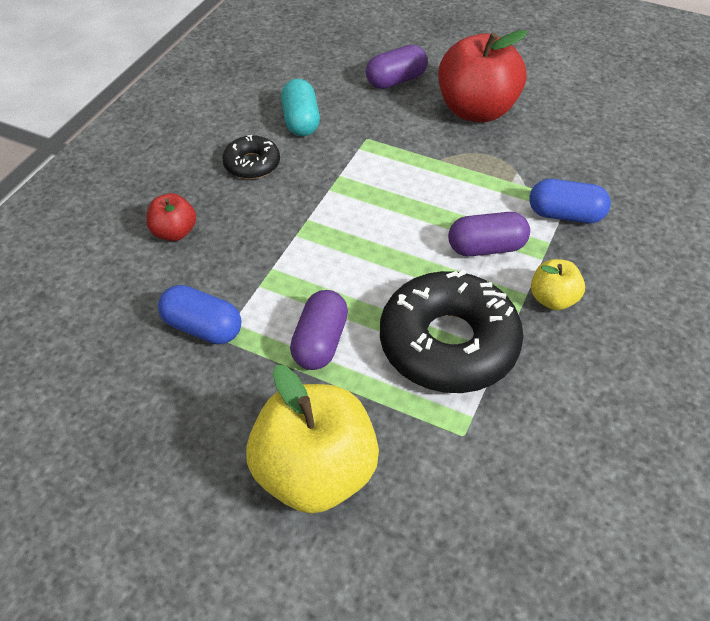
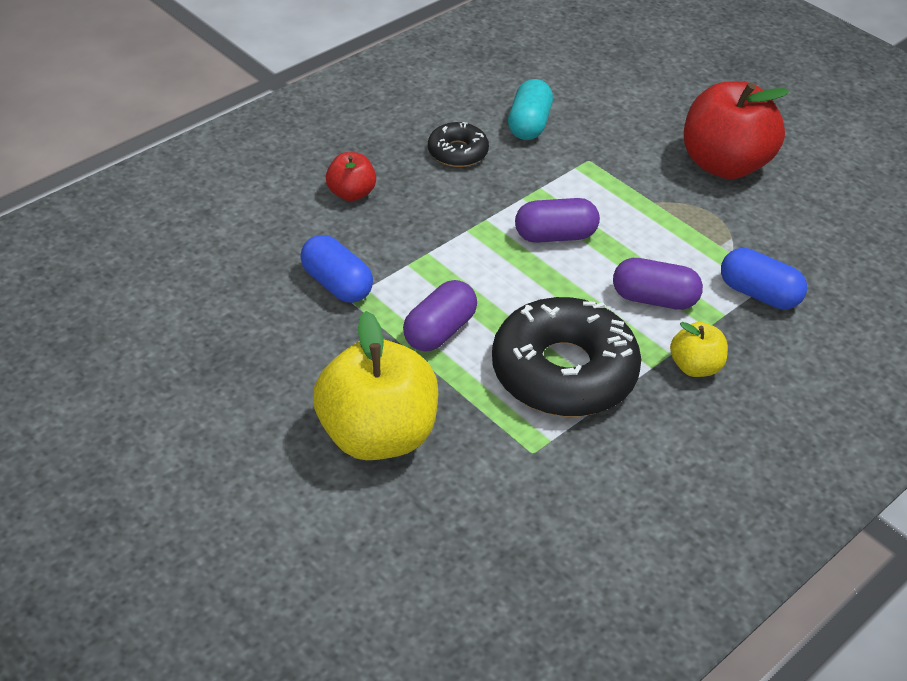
camera: 20 degrees right, 5 degrees down
purple capsule [366,45,428,89] -> purple capsule moved to [515,198,600,243]

